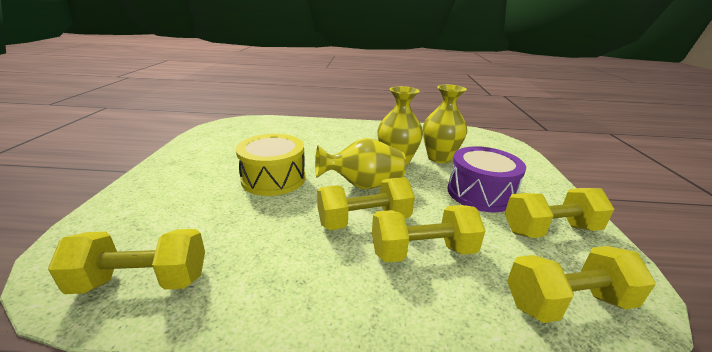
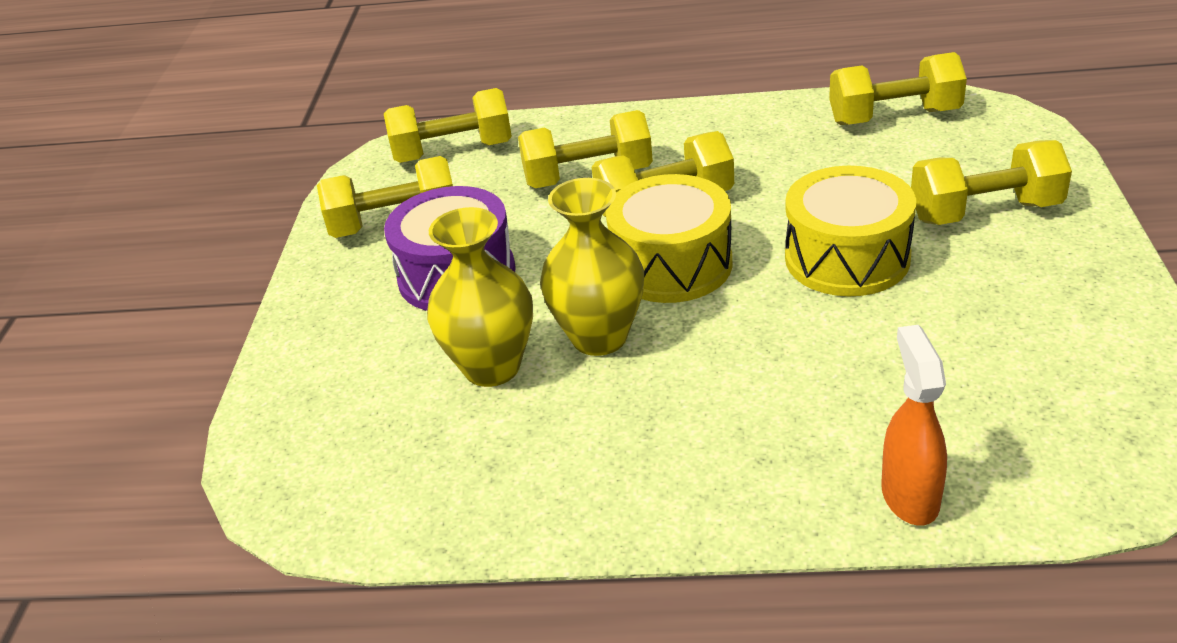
camera: 175 degrees left, 10 degrees up
yellow vase [315,138,406,189] -> yellow drum [606,174,732,303]
none -> orange spray bottle [881,325,947,526]
none -> yellow dumbbell [911,140,1072,225]

